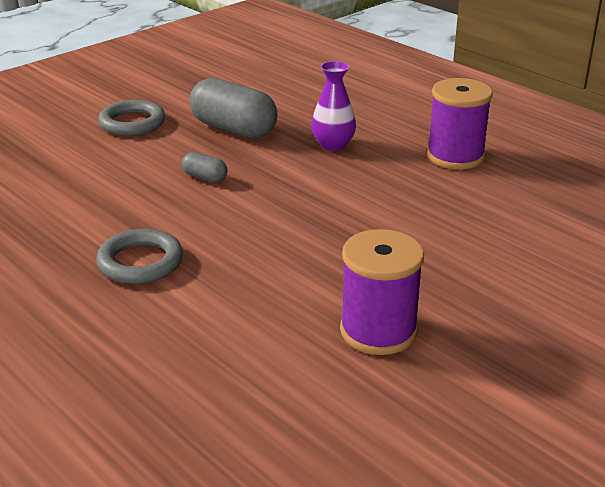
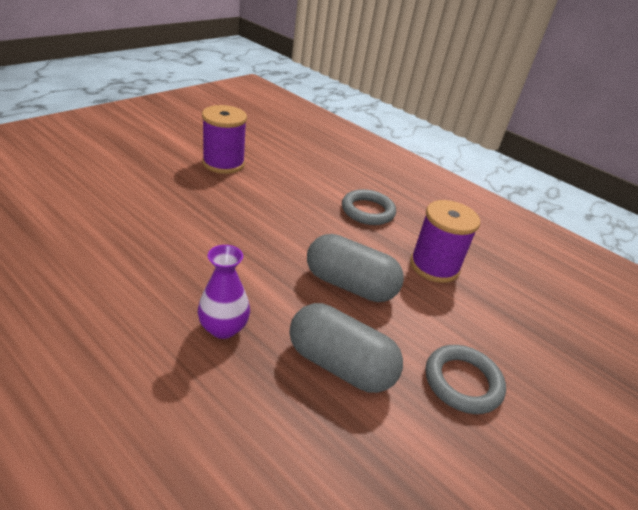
camera: 170 degrees right, 5 degrees up
grey capsule [181,152,227,182] -> grey capsule [307,234,404,302], size x2.15
purple spool [427,78,493,169] -> purple spool moved to [410,200,480,283]

